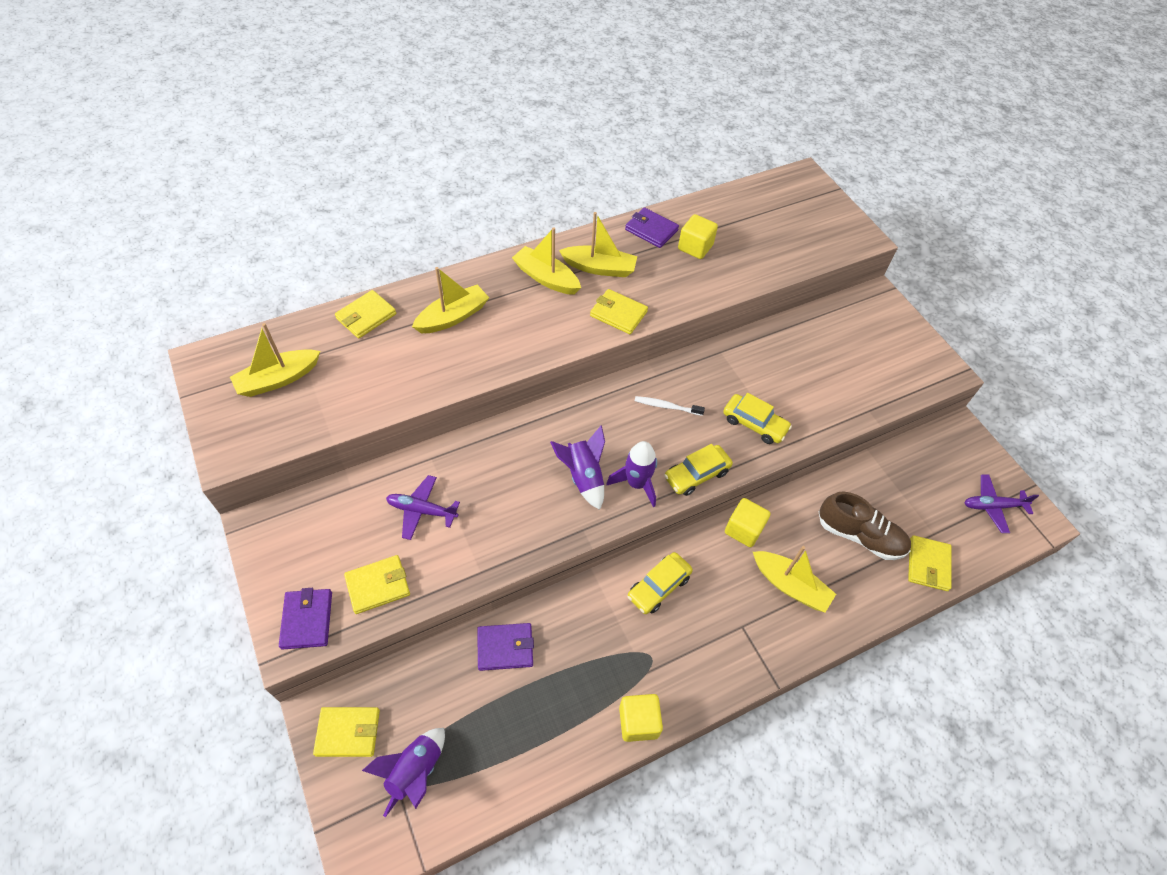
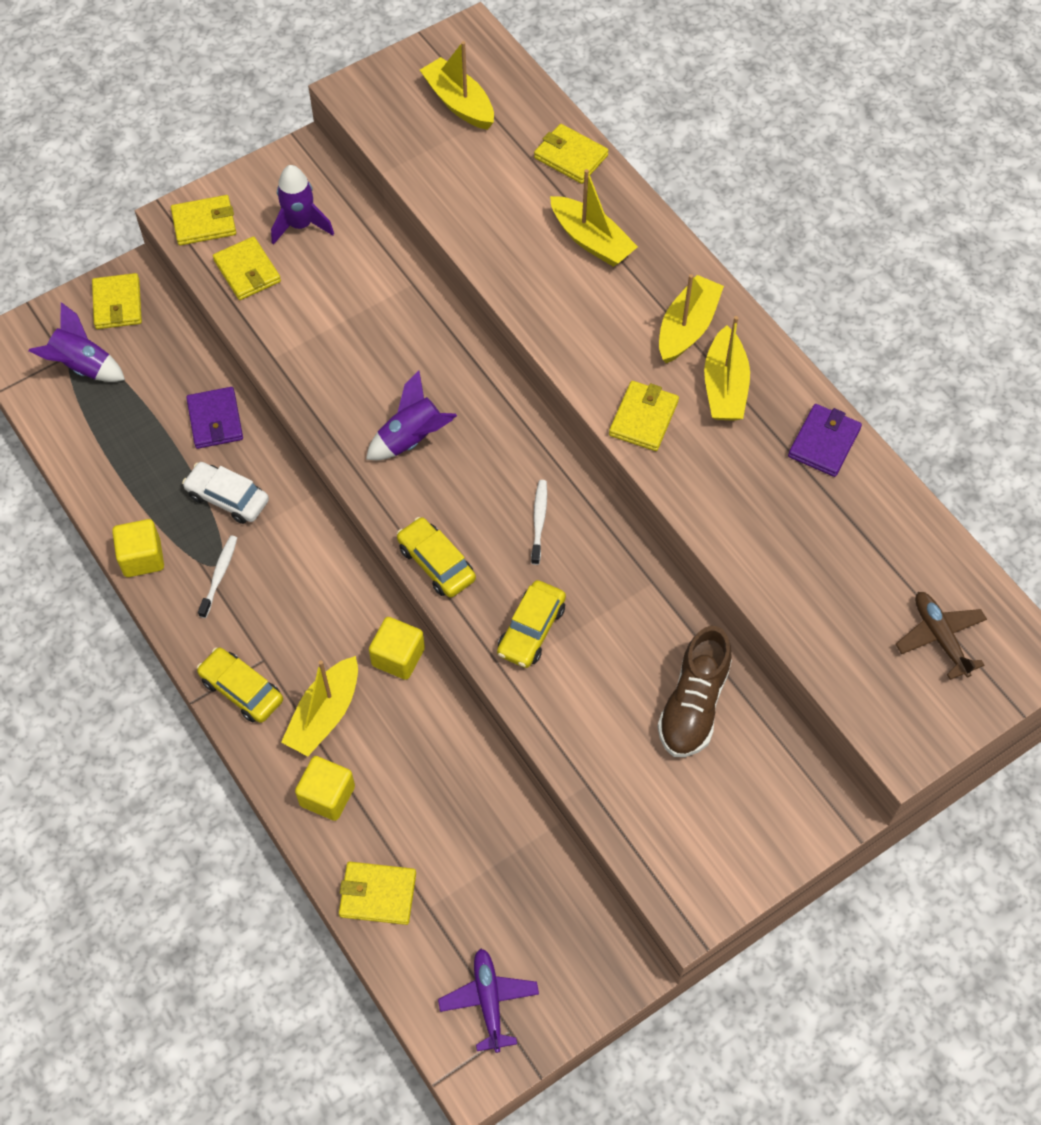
camera: 85 degrees right, 5 degrees up
purple wallet [279,588,332,650] -> yellow wallet [171,195,236,245]
purple plane [386,475,460,540] -> none
purple rocket [606,441,657,507] -> purple rocket moved to [271,165,334,245]
yellow car [628,552,693,614] -> yellow car moved to [197,647,283,723]
yellow cube [678,214,718,259] -> yellow cube moved to [295,756,355,821]
brown shoe [819,492,911,560] -> brown shoe moved to [658,626,732,757]
none -> white car [182,462,269,524]
none -> white toothbrush [198,535,237,618]
none -> brown plane [896,592,987,680]

